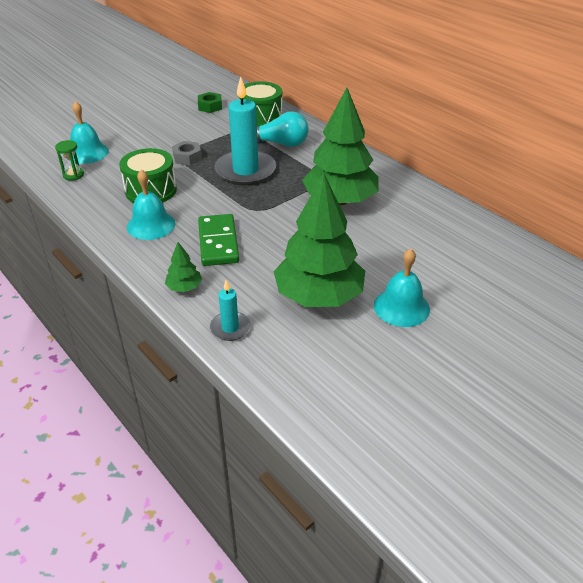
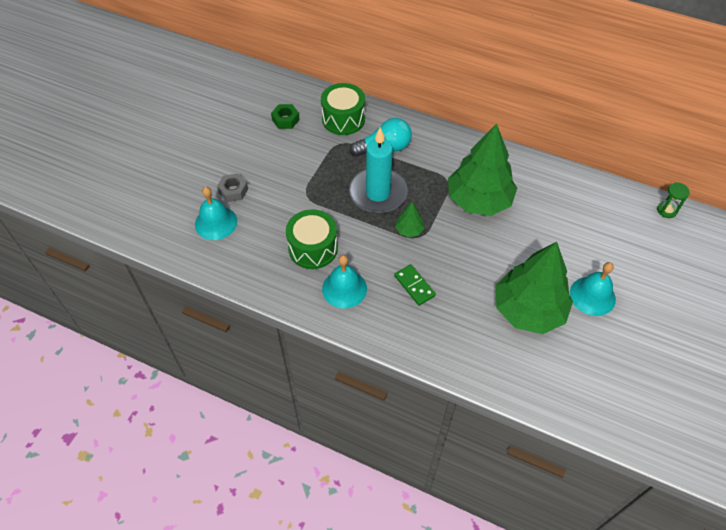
camera: 25 degrees left, 15 degrees up
green hourglass [55,140,84,181] -> green hourglass moved to [657,182,690,218]
green tree [165,242,202,292] -> green tree moved to [395,202,424,237]
grey nut [172,141,202,165] -> grey nut moved to [217,173,248,202]
green domino [198,214,239,266] -> green domino [394,264,436,306], size x0.66
turquoise candle [210,280,250,341] -> none

